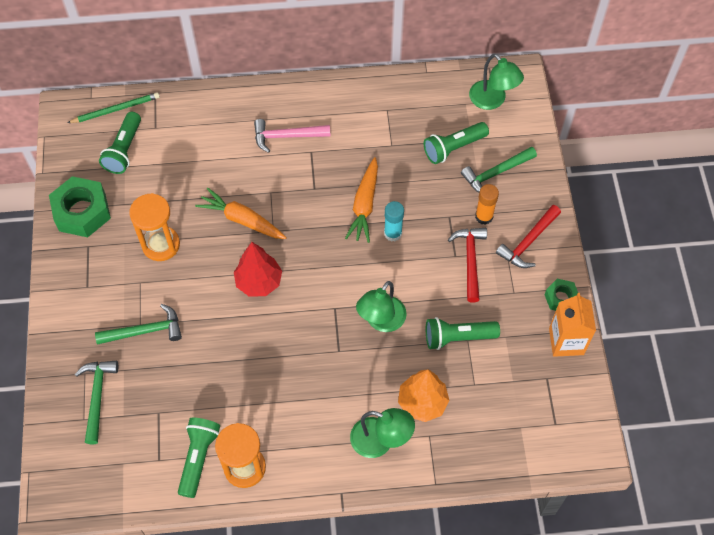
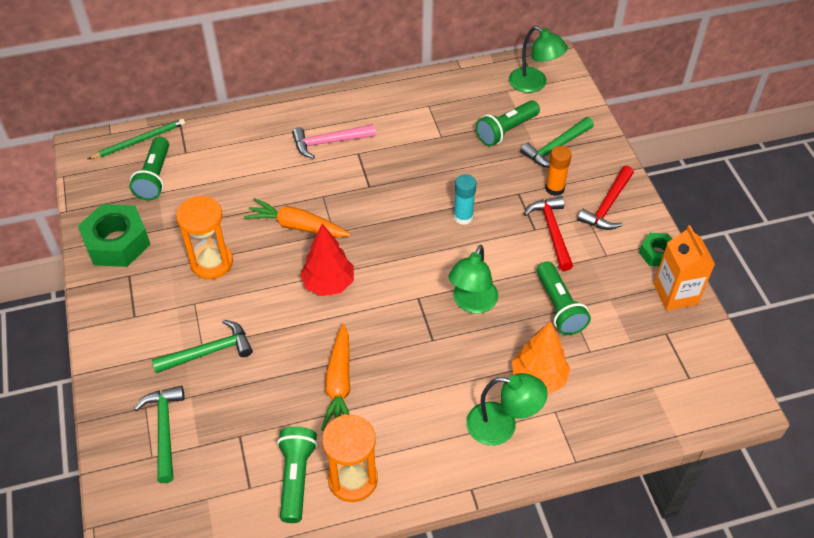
camera: 10 degrees left, 10 degrees down
orange carrot [345,157,378,243] -> orange carrot moved to [321,324,350,431]
green flashlight [426,317,500,350] -> green flashlight turned 90 degrees counterclockwise [537,261,591,335]

